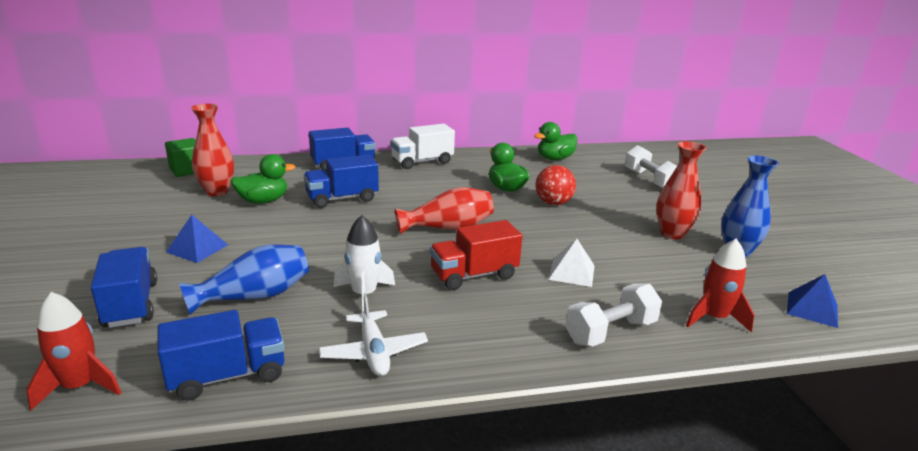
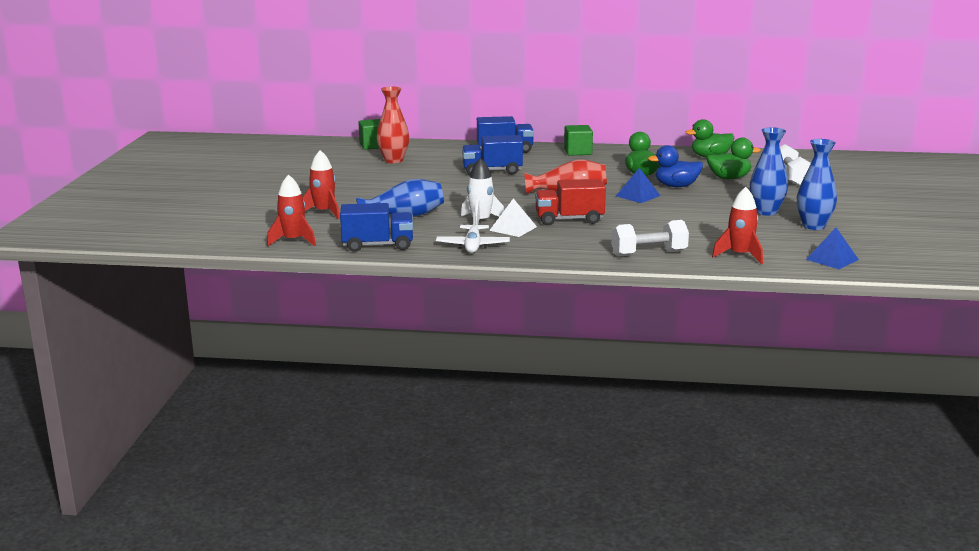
camera: 20 degrees right, 5 degrees down
blue truck [91,247,157,328] -> red rocket [303,150,340,219]
blue pyramid [166,215,228,263] -> blue pyramid moved to [616,168,661,203]
green duck [230,154,296,204] -> green duck moved to [707,138,761,179]
white truck [391,124,455,169] -> green cube [564,125,593,156]
red ball [535,165,576,205] -> blue duck [648,145,703,187]
white pyramid [548,239,595,287] -> white pyramid moved to [489,198,537,237]
red vase [656,141,707,239] -> blue vase [750,127,788,216]

